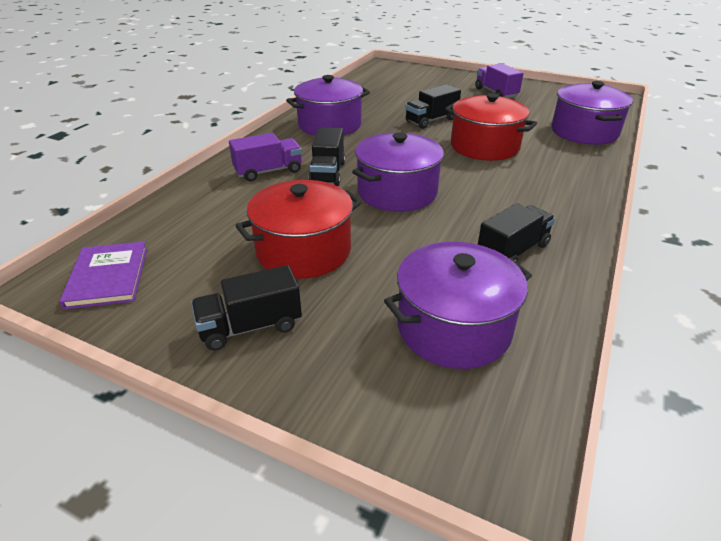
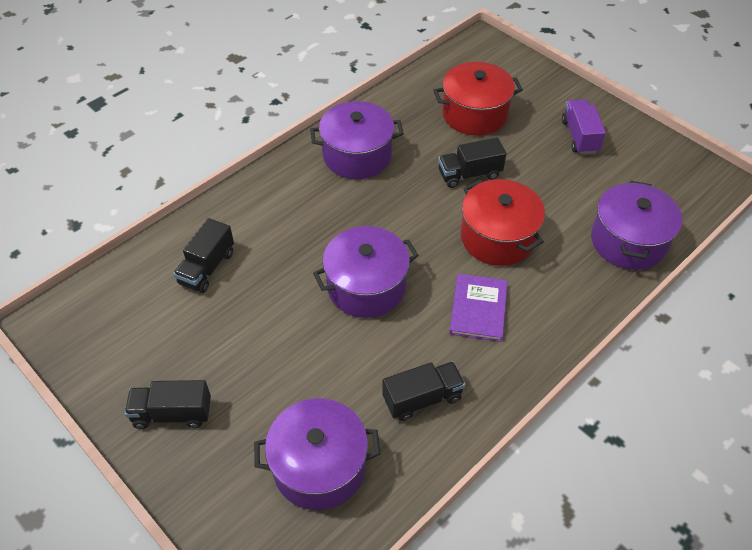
camera: 20 degrees right, 15 degrees up
purple book [60,241,147,309] -> purple book moved to [449,274,508,342]
purple truck [229,133,302,181] -> none
red pot [235,180,362,279] -> red pot moved to [433,62,523,136]
black truck [308,127,345,186] -> black truck moved to [173,218,234,293]

